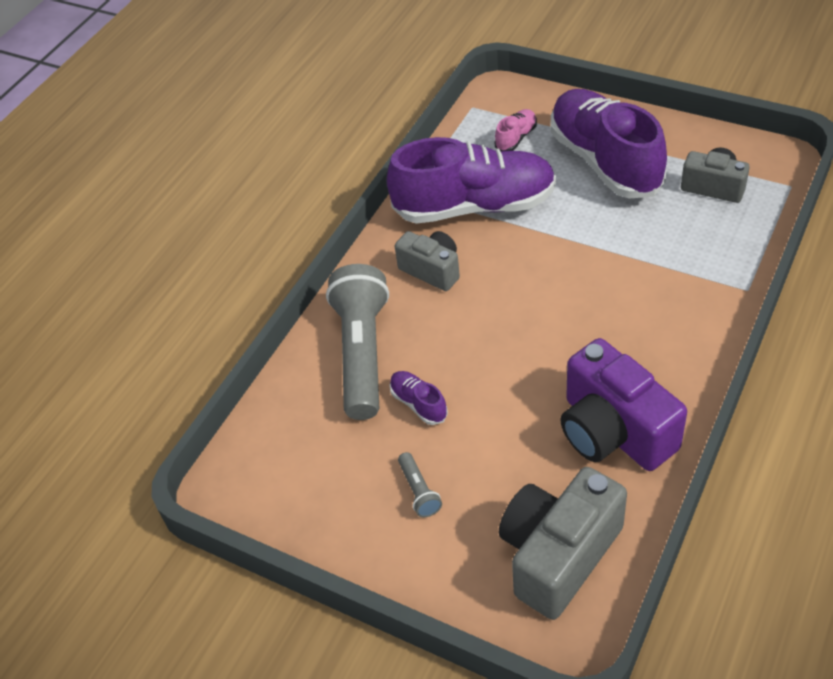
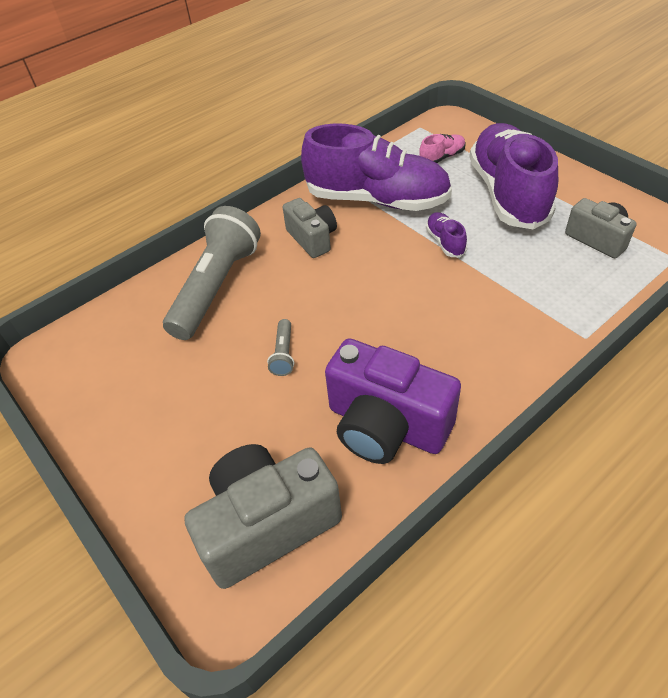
camera: 20 degrees right, 0 degrees up
purple shoe [389,371,448,425] -> purple shoe moved to [426,212,467,257]
grey flashlight [398,452,442,517] -> grey flashlight moved to [267,319,294,376]
purple camera [560,338,687,471] -> purple camera turned 45 degrees counterclockwise [325,339,461,464]

